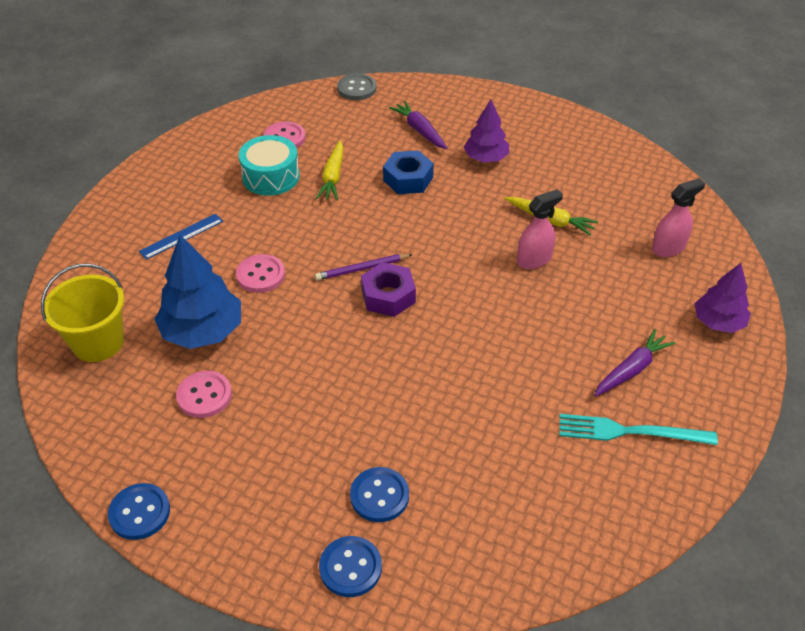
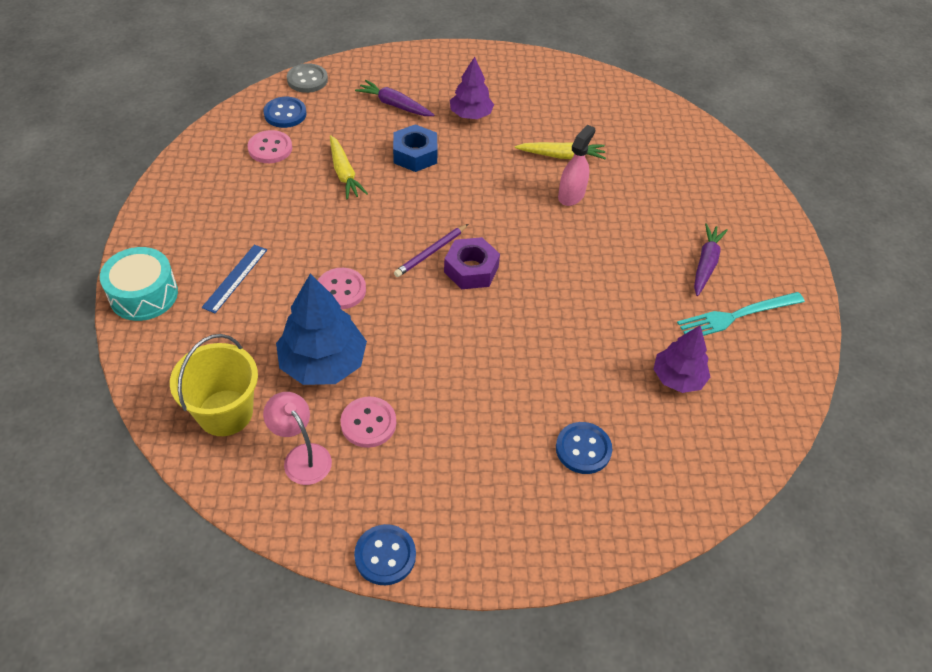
camera: 30 degrees left, 5 degrees up
turquoise drum [239,135,300,196] -> turquoise drum moved to [100,247,178,321]
blue button [319,536,382,597] -> blue button moved to [263,97,306,128]
pink spray bottle [652,178,705,257] -> none
purple tree [695,263,751,333] -> purple tree moved to [653,326,710,393]
none -> pink lamp [263,392,332,485]

